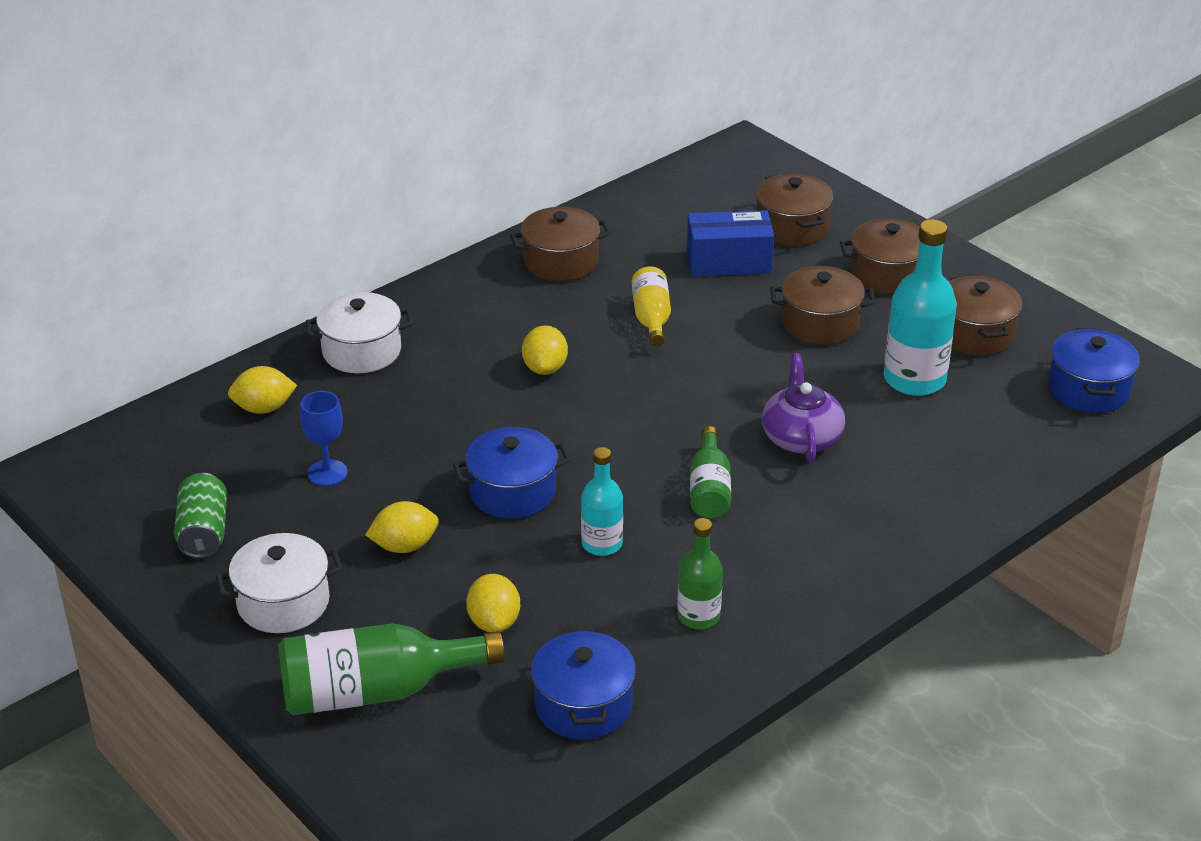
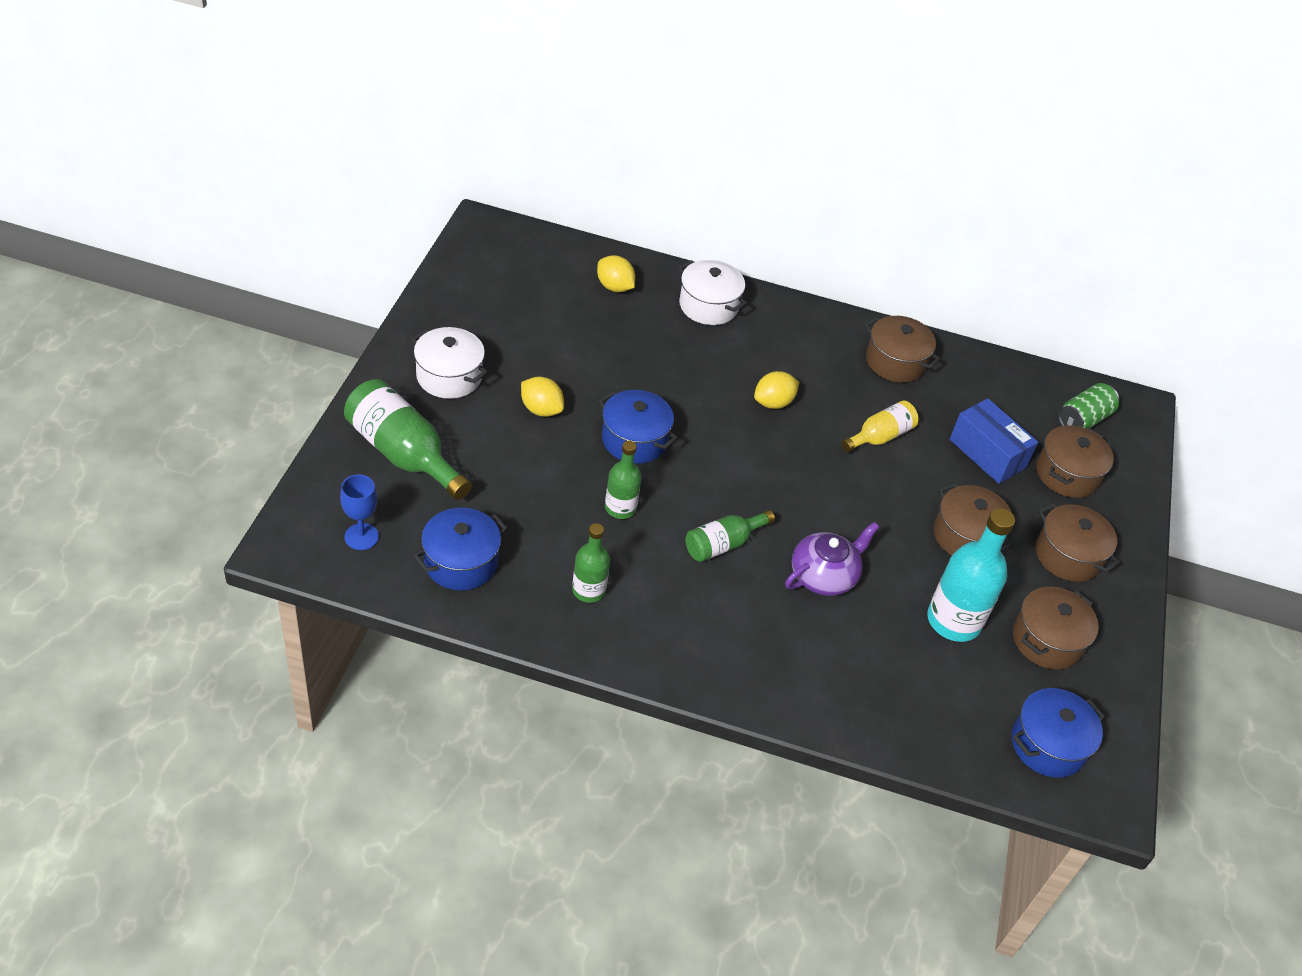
camera: 50 degrees right, 10 degrees up
green can [174,473,227,558] -> green can moved to [1058,383,1119,428]
blue goblet [300,391,348,486] -> blue goblet moved to [340,475,379,550]
yellow lemon [466,574,520,632] -> none
turquoise bottle [581,447,623,556] -> green bottle [605,441,642,519]

